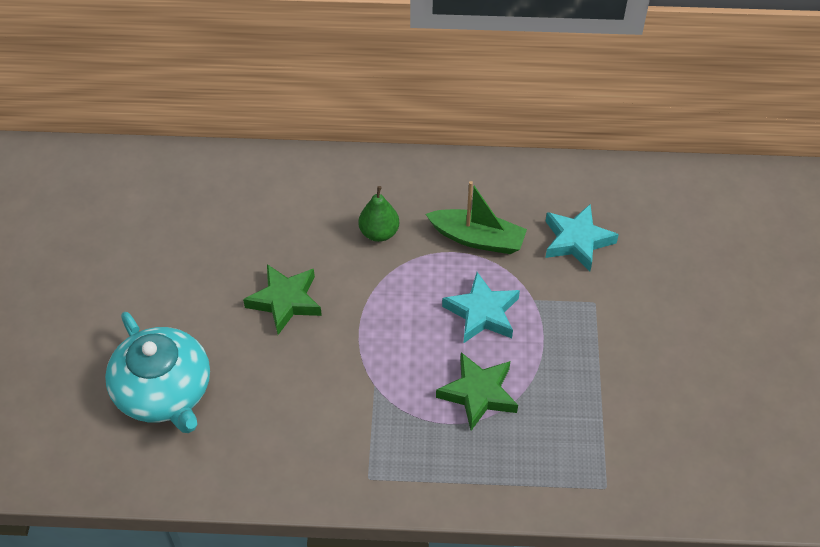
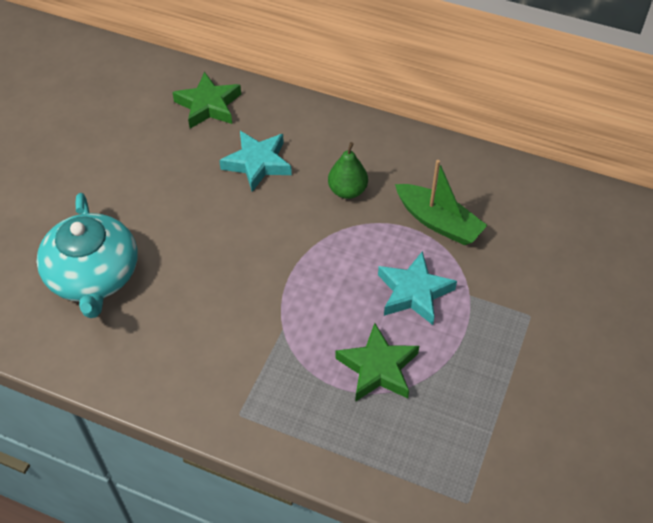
camera: 20 degrees right, 0 degrees up
green star [243,264,322,335] -> green star moved to [172,72,241,129]
turquoise star [545,204,619,271] -> turquoise star moved to [219,131,292,192]

